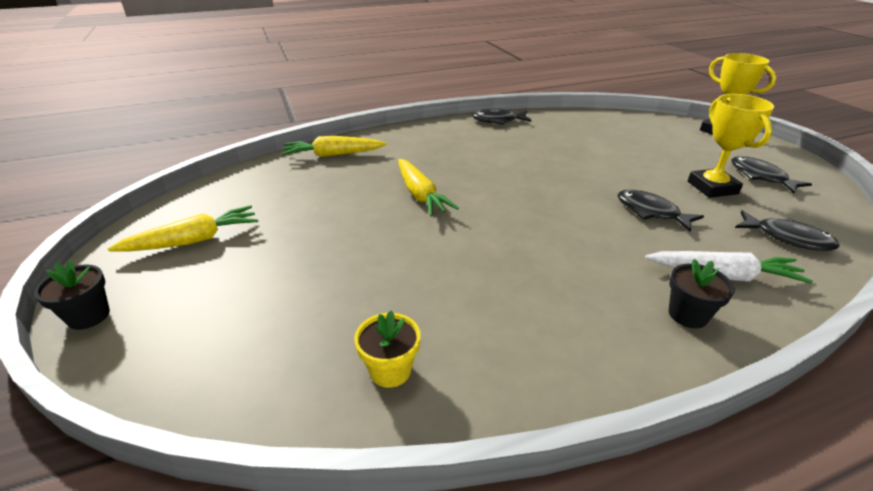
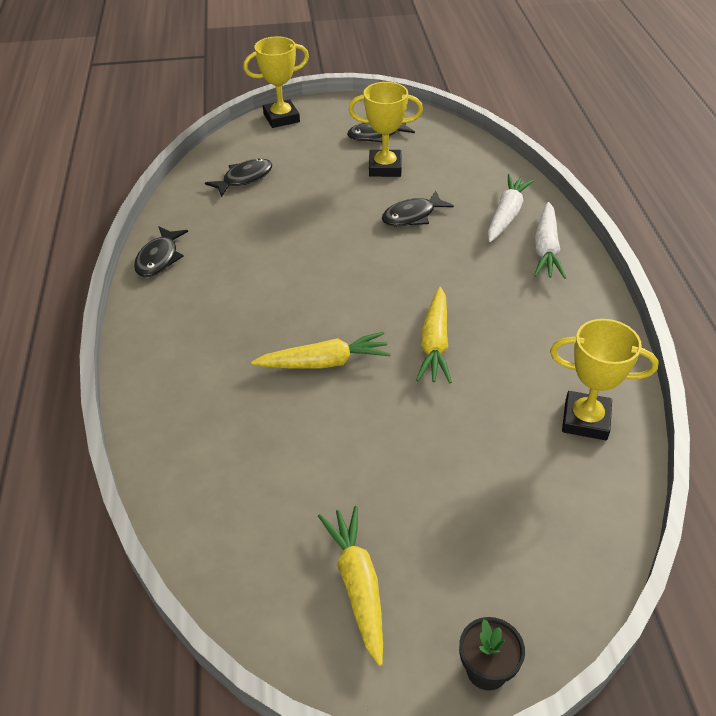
camera: 75 degrees left, 10 degrees up
yellow carrot [281,136,386,157] -> yellow carrot moved to [416,287,452,383]
yellow flower pot [354,311,421,388] -> yellow trophy [550,319,659,440]
black flower pot [668,259,735,328] -> white carrot [534,202,566,279]
black fish [735,210,840,251] -> black fish moved to [205,158,272,197]

